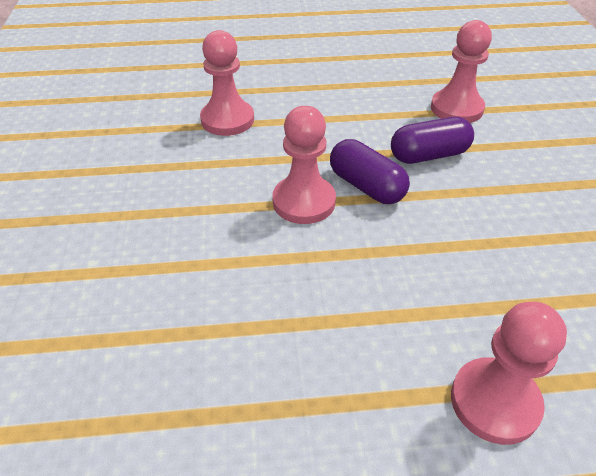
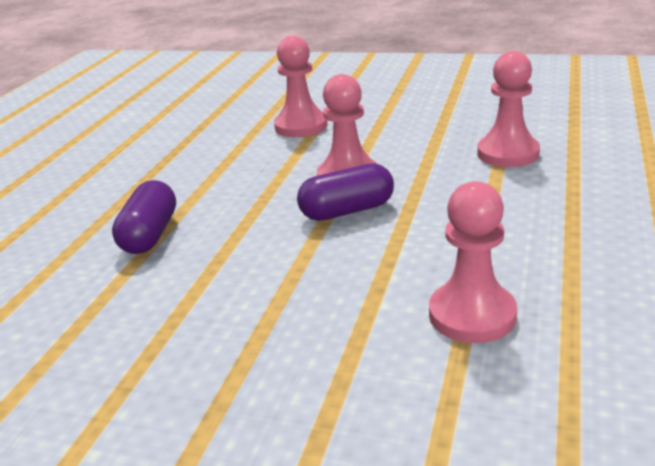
camera: 115 degrees right, 15 degrees down
purple capsule [391,117,474,164] -> purple capsule moved to [112,180,176,254]
pink pawn [451,302,567,445] -> pink pawn moved to [274,36,328,137]

